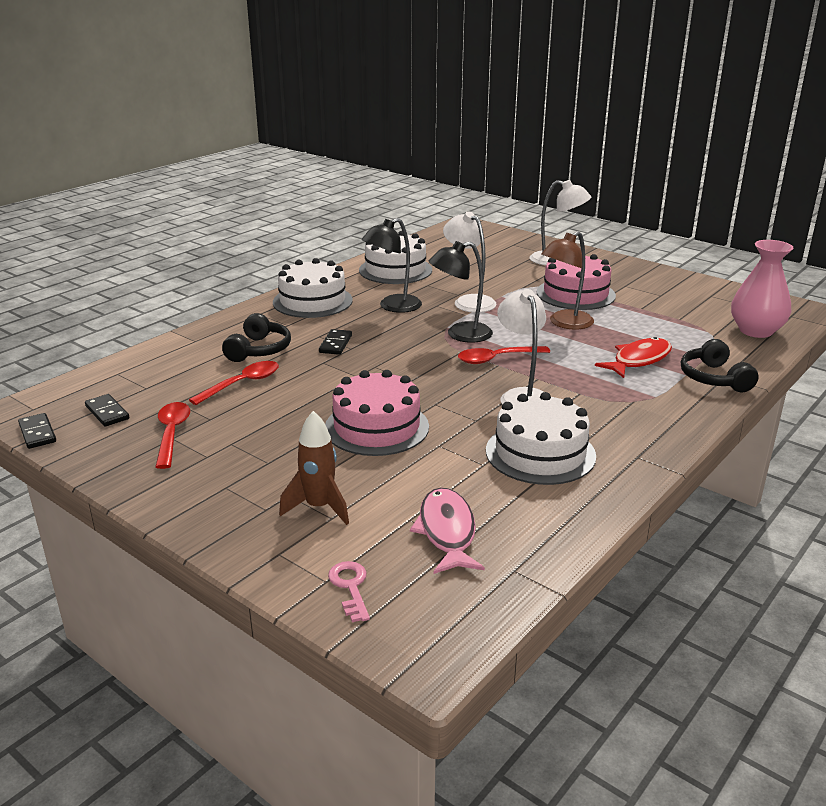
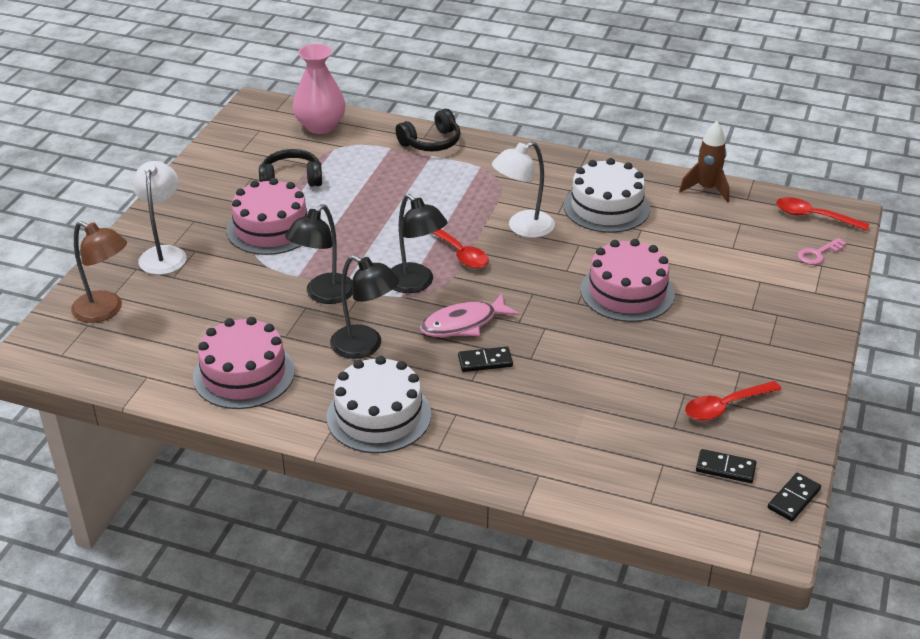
camera: 110 degrees left, 10 degrees up
black domino [85,394,129,427] -> black domino turned 75 degrees clockwise [696,449,757,483]
red spoon [189,361,279,405] -> red spoon moved to [776,197,869,231]
black headphones [222,313,291,362] -> black headphones moved to [259,149,322,187]
brown rocket [279,411,349,525] -> brown rocket moved to [679,121,730,203]
white cake [359,231,432,284] -> pink cake [193,317,295,409]
pink fish [410,487,485,574] -> pink fish moved to [420,293,519,337]
white lamp [443,211,497,313] -> black lamp [285,204,352,304]
brown lamp [541,231,594,329] -> brown lamp moved to [71,221,127,323]
red fish [595,337,672,378] -> none

